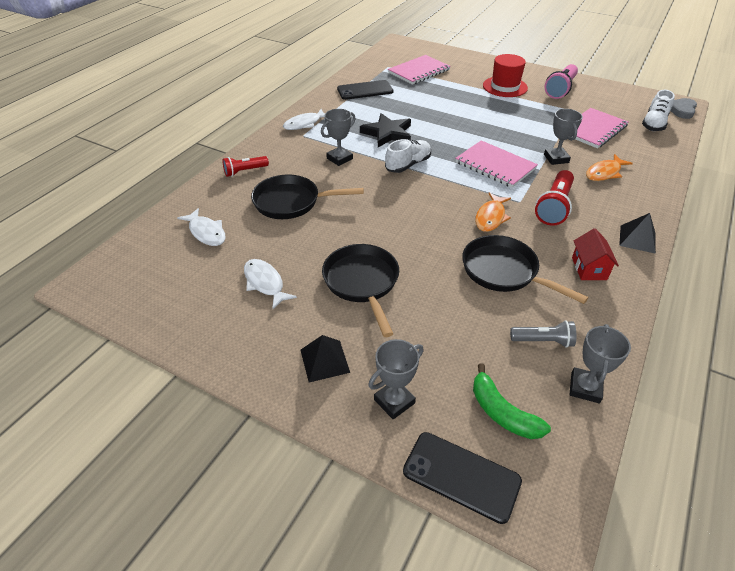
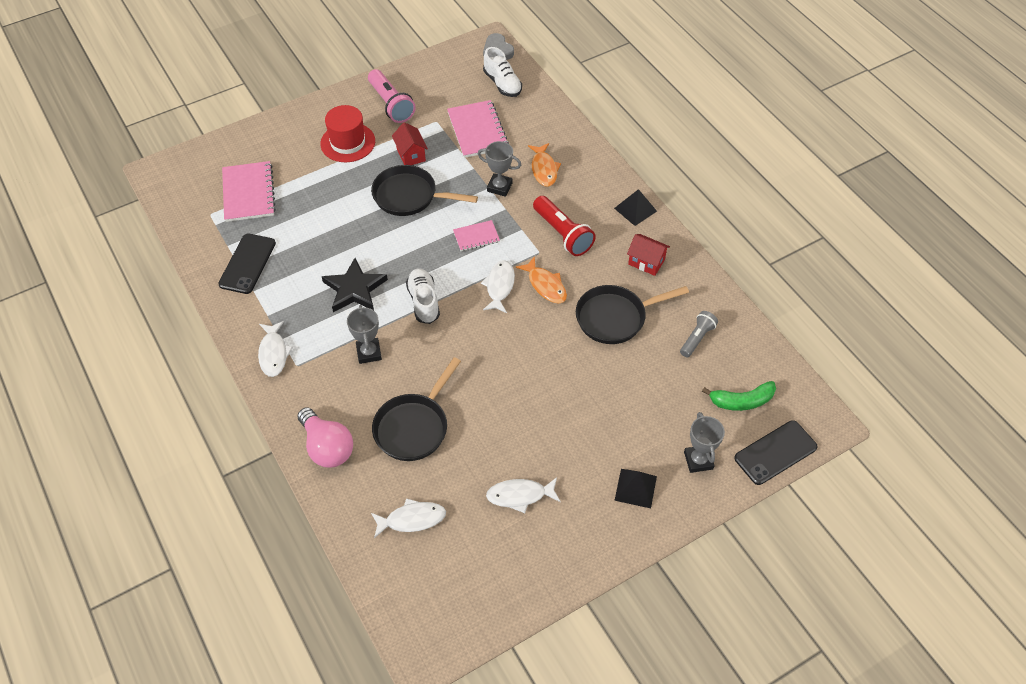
camera: 60 degrees left, 10 degrees up
red flashlight [222,156,269,177] -> pink light bulb [297,407,353,468]
black pan [322,244,399,337] -> black pan moved to [371,165,478,216]
pink notebook [455,140,538,188] -> pink notebook [453,220,500,251], size x0.56
grey trophy [569,324,631,403] -> none
none -> red house [392,122,428,165]
none -> white fish [481,260,515,313]

